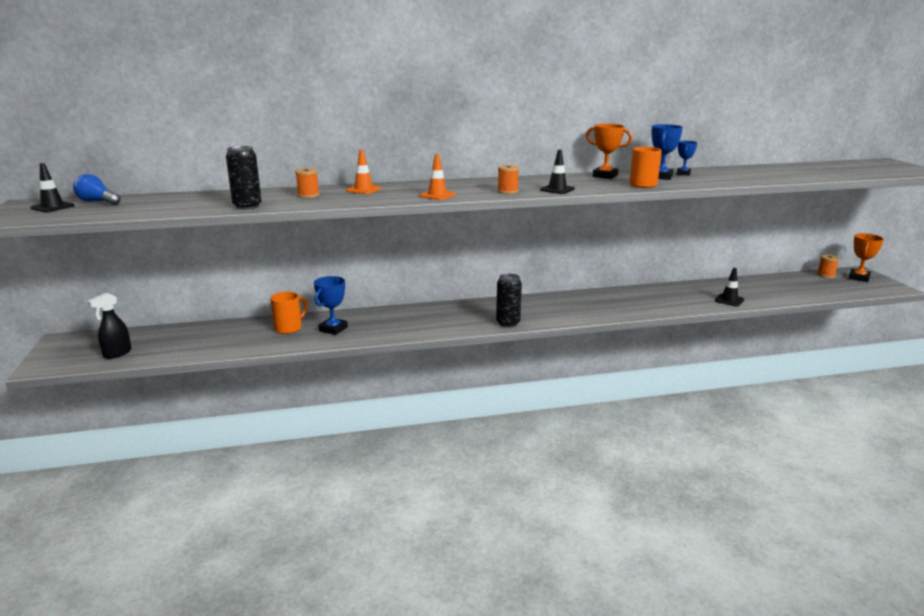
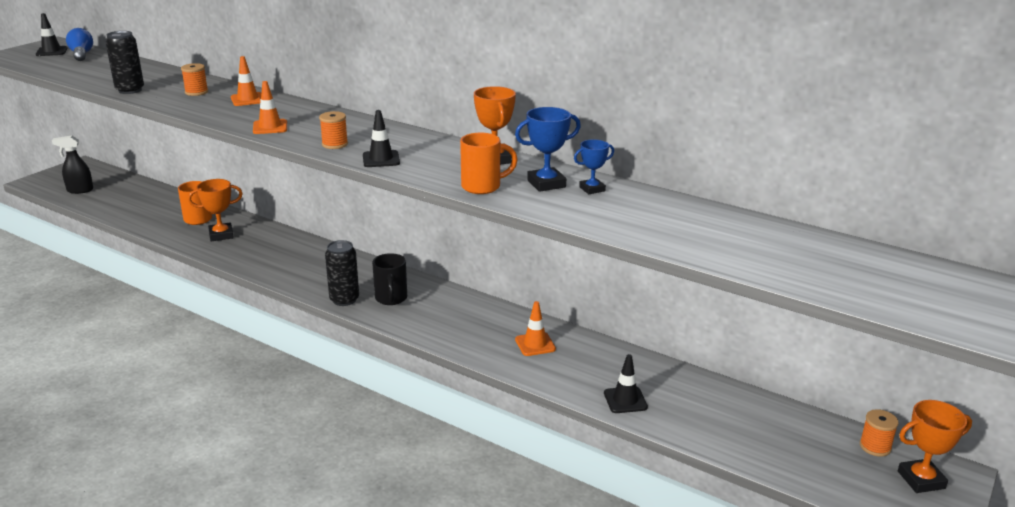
camera: 45 degrees right, 5 degrees up
blue trophy [314,276,348,335] -> orange trophy [188,179,243,242]
none -> black mug [372,253,407,305]
none -> orange traffic cone [515,301,556,356]

